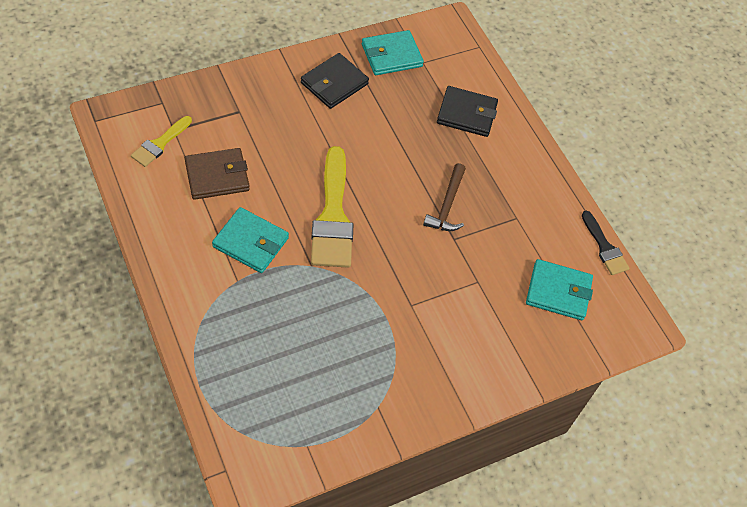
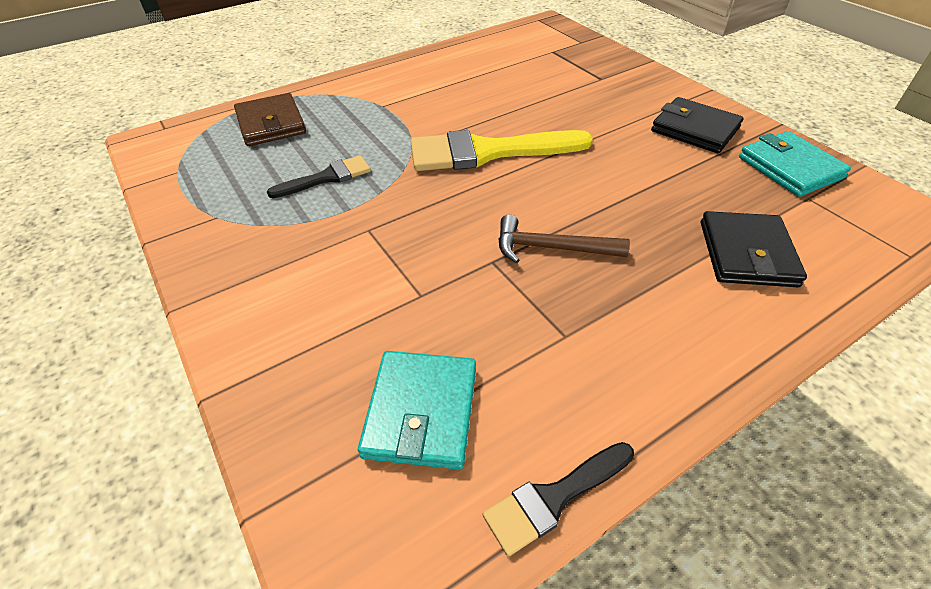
camera: 90 degrees right, 10 degrees down
yellow brush [131,116,192,167] -> none
brown wallet [185,148,250,200] -> brown wallet moved to [234,93,306,146]
turquoise wallet [212,207,289,273] -> none
none -> black brush [267,155,371,198]

